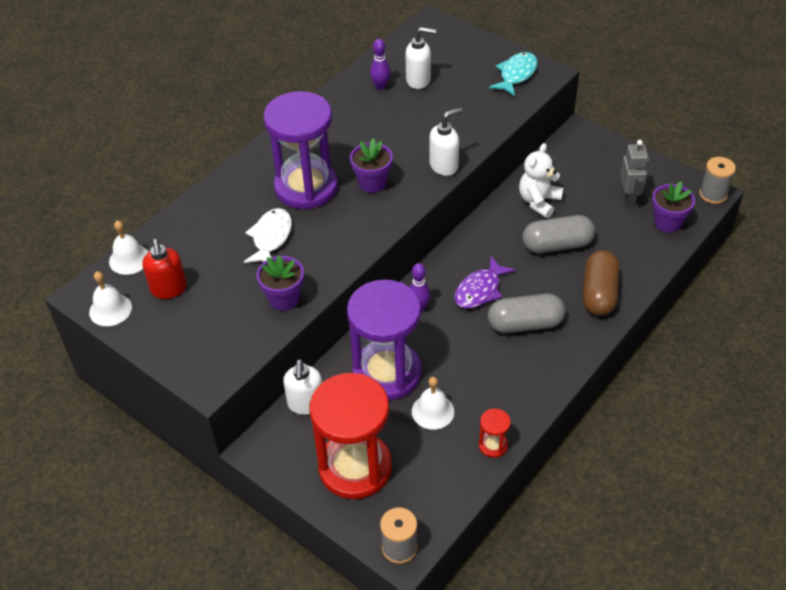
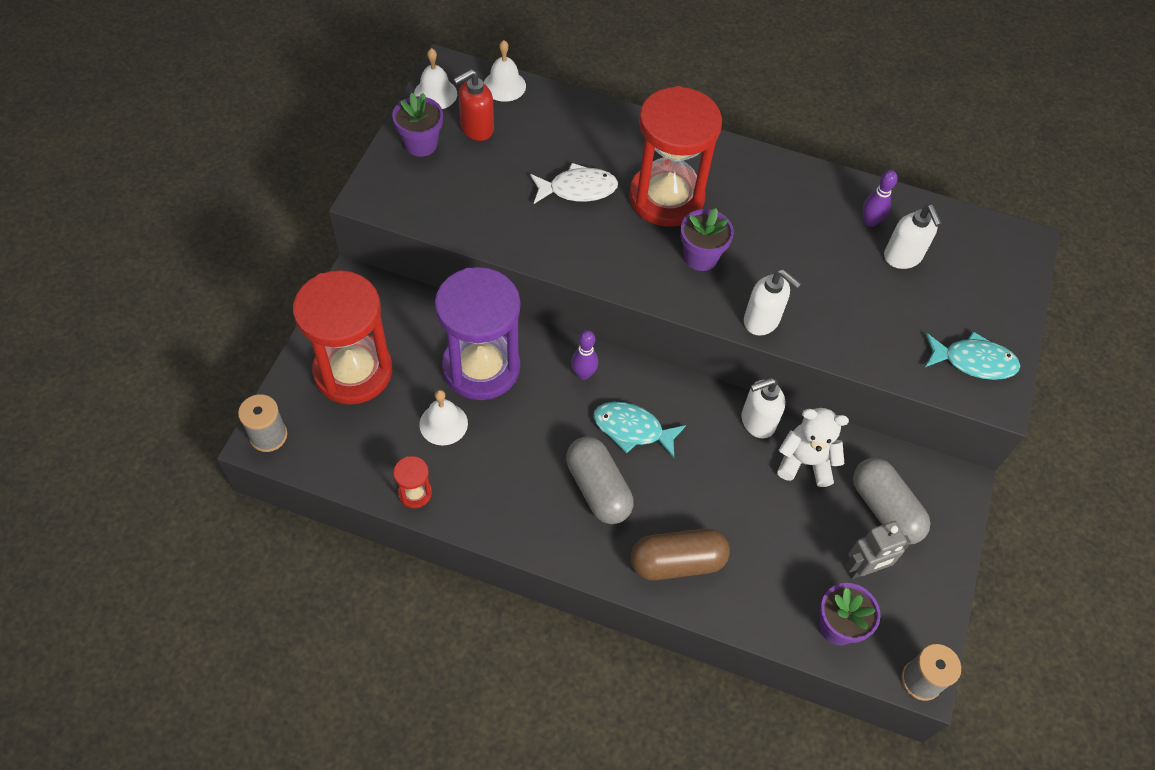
camera: 65 degrees right, 10 degrees up
purple flower pot [257,255,304,311] -> purple flower pot moved to [392,93,443,157]
purple hourglass [264,91,338,209] -> red hourglass [629,86,722,227]
white soap dispenser [283,359,322,415] -> white soap dispenser moved to [741,378,785,438]
purple fish [454,256,516,309] -> turquoise fish [593,402,686,458]
grey capsule [522,215,595,253] -> grey capsule moved to [853,458,931,544]

